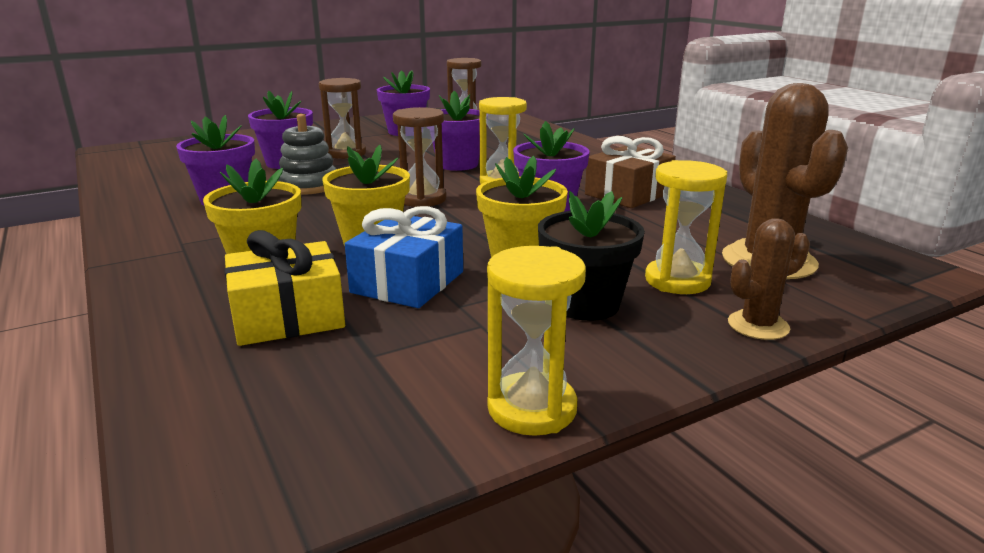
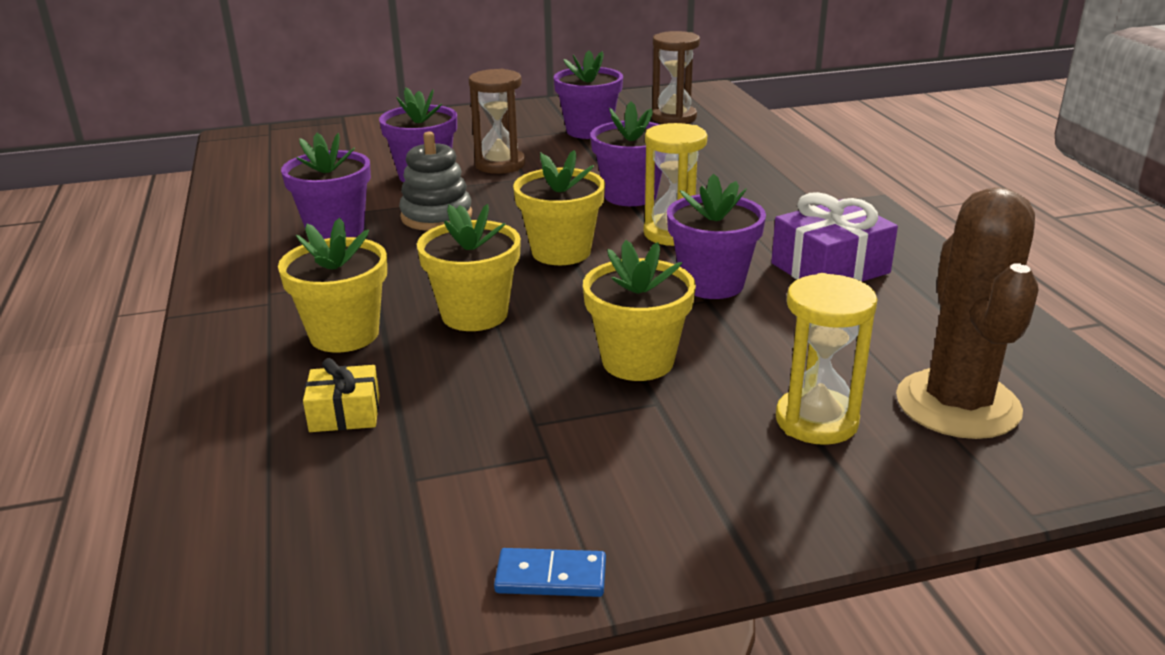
camera: 15 degrees right, 5 degrees up
yellow gift [224,230,345,346] -> yellow gift [303,358,380,432], size x0.58
blue gift [345,206,463,308] -> none
brown hourglass [393,107,447,207] -> yellow flower pot [513,150,605,265]
yellow hourglass [487,246,586,436] -> blue domino [494,548,606,597]
black flower pot [538,191,645,321] -> none
brown gift [585,136,676,208] -> purple gift [771,192,898,282]
brown cactus [728,218,810,340] -> none

